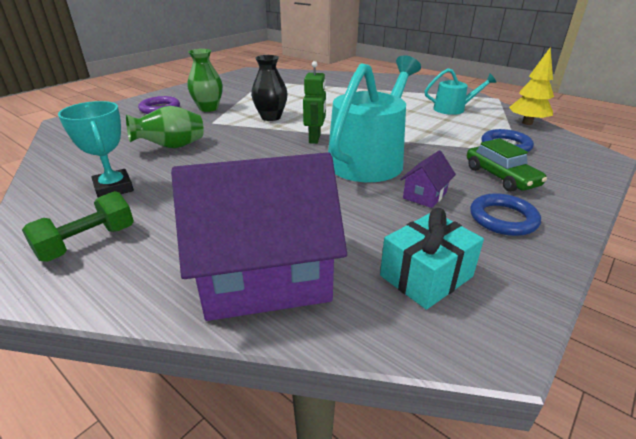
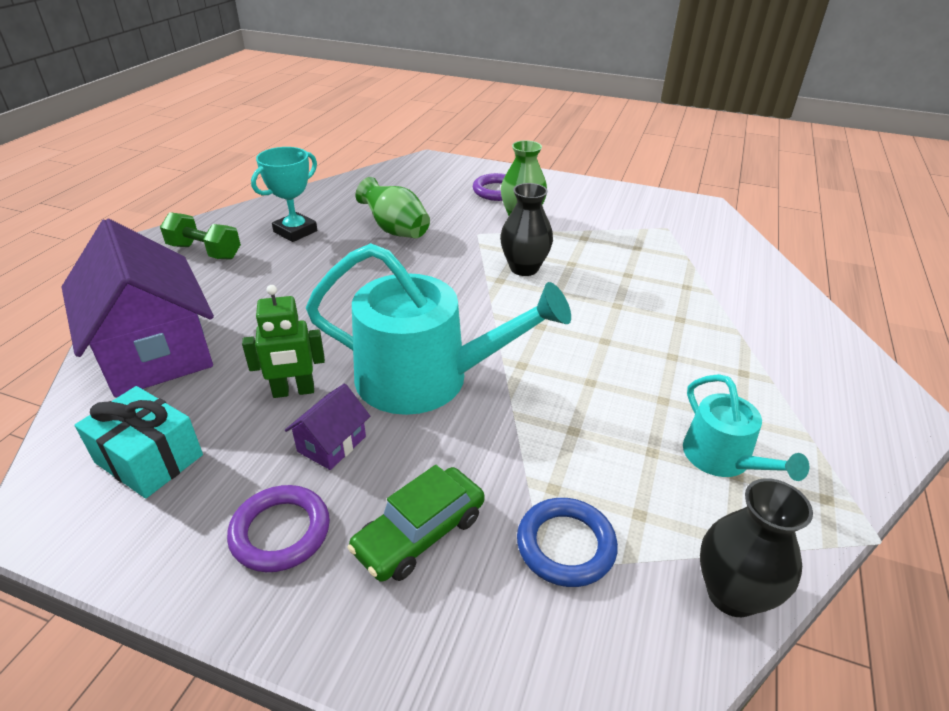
camera: 70 degrees right, 5 degrees up
green robot [303,61,326,144] -> green robot moved to [242,285,325,398]
purple house [400,150,456,208] -> purple house turned 75 degrees counterclockwise [285,384,370,470]
blue ring [470,193,541,236] -> purple ring [227,485,330,572]
yellow tree [509,47,554,125] -> black vase [700,478,813,617]

